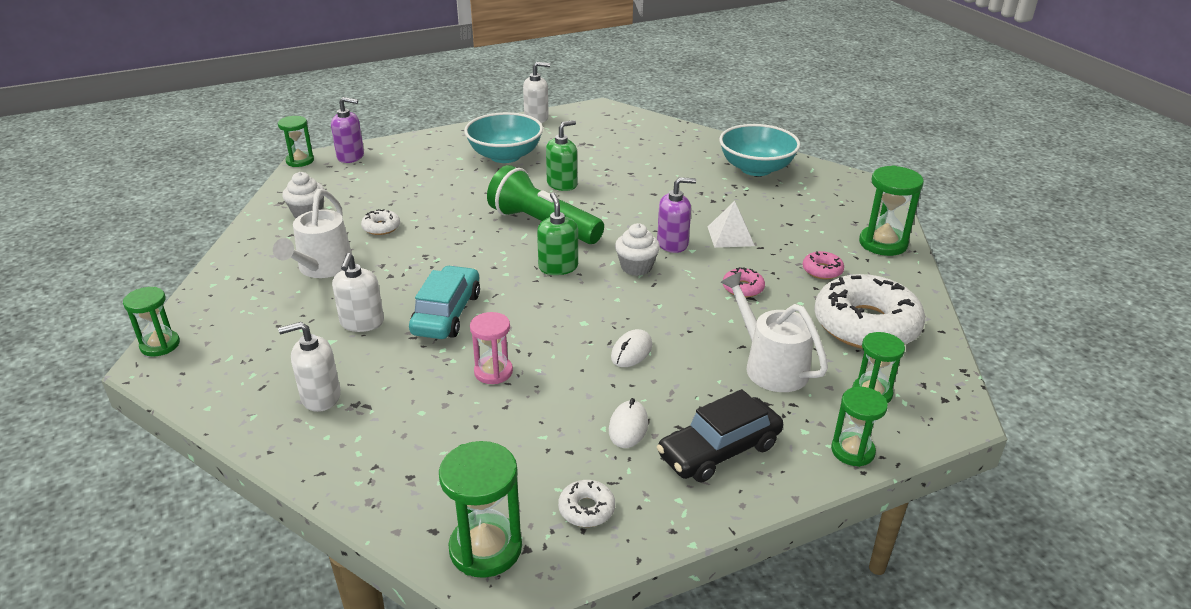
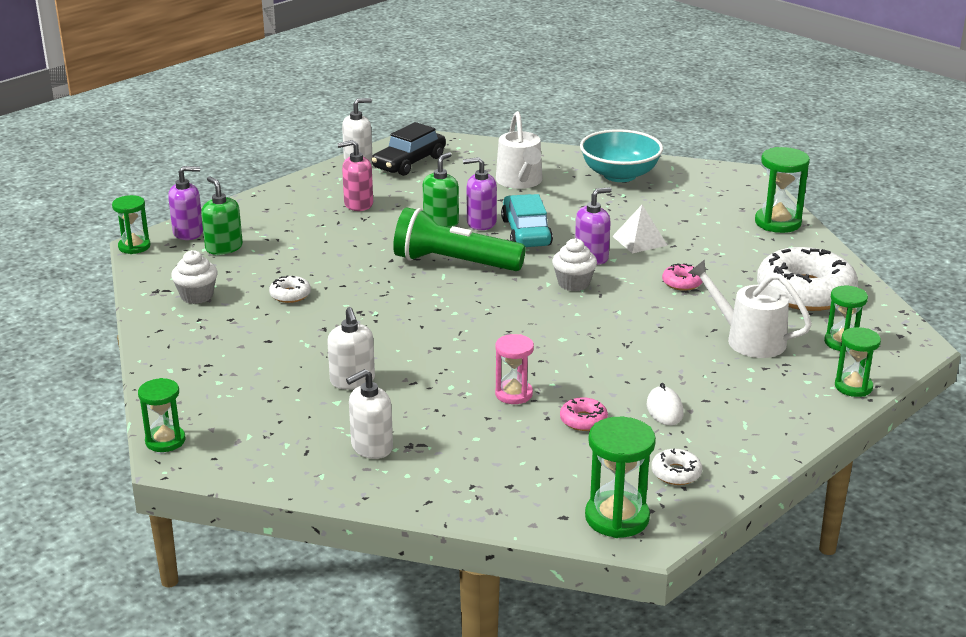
camera: 20 degrees left, 5 degrees down
white watering can [273,189,352,278] -> white watering can moved to [496,111,542,189]
turquoise car [409,265,480,339] -> turquoise car moved to [501,194,553,247]
turquoise bowl [464,112,543,163] -> pink soap dispenser [337,140,373,211]
green soap dispenser [537,192,578,275] -> green soap dispenser moved to [201,176,243,255]
white mouse [611,329,652,367] -> none
black car [657,389,783,483] -> black car moved to [371,122,446,176]
pink donut [802,251,844,279] -> pink donut moved to [560,397,608,431]
none -> purple soap dispenser [463,157,497,230]

